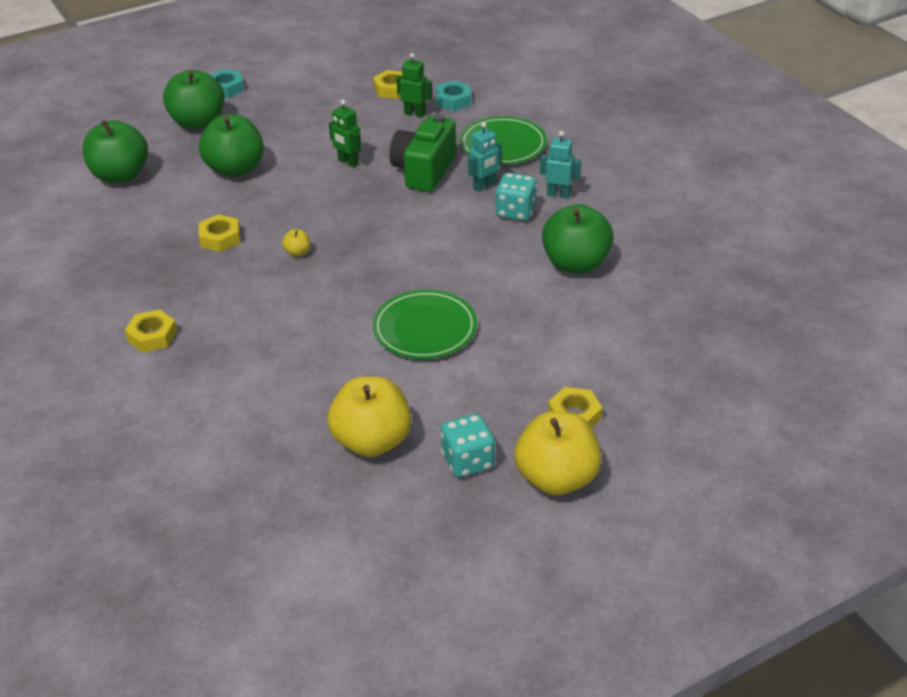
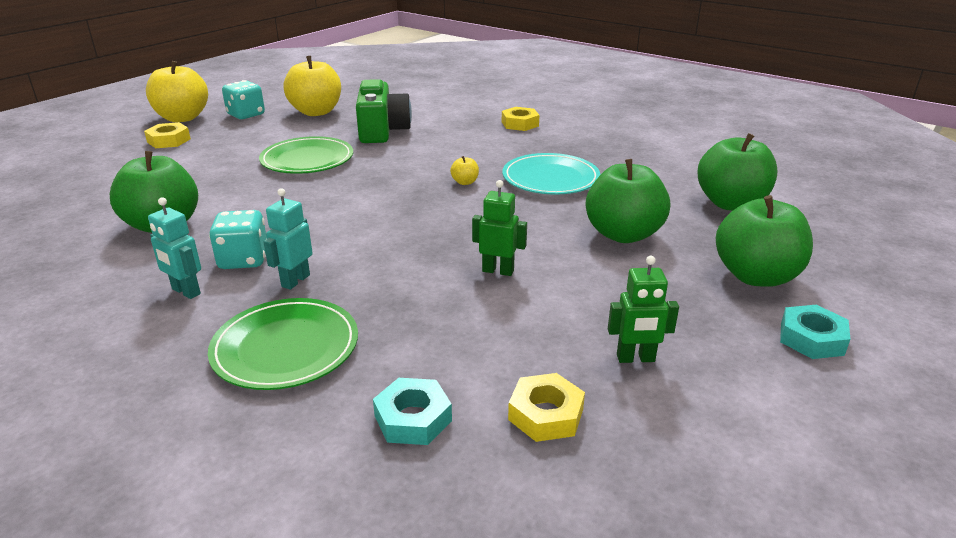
camera: 155 degrees right, 10 degrees down
yellow nut [199,214,240,252] -> turquoise plate [502,153,600,195]
green camera [389,114,456,192] -> green camera moved to [356,79,412,143]
green robot [396,53,432,118] -> green robot moved to [608,256,679,363]
turquoise robot [540,131,581,199] -> turquoise robot turned 45 degrees clockwise [148,197,201,299]

